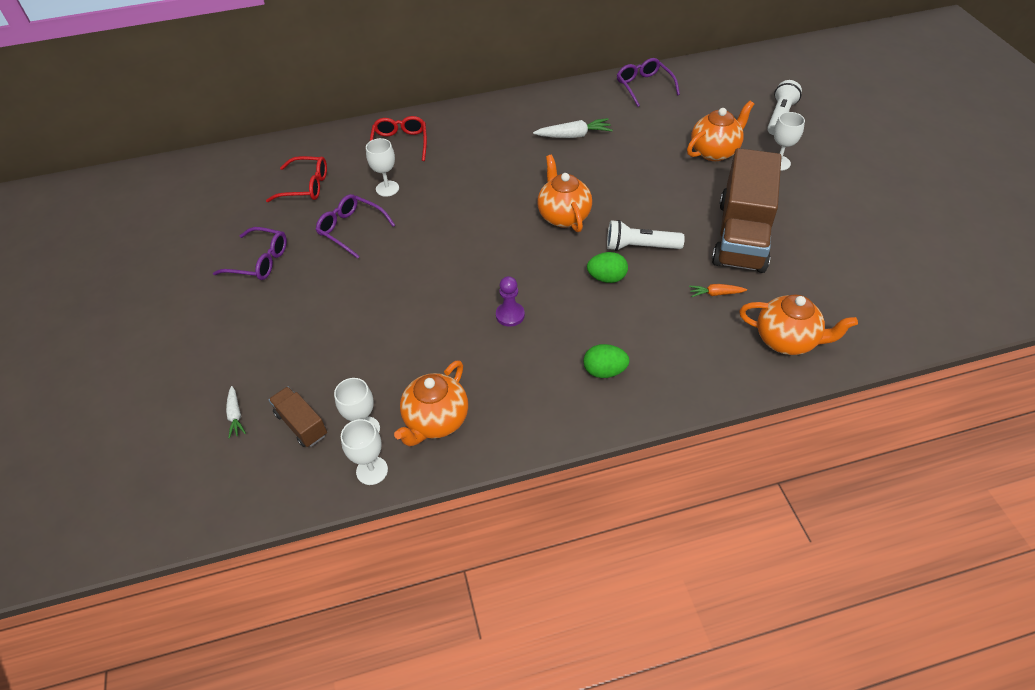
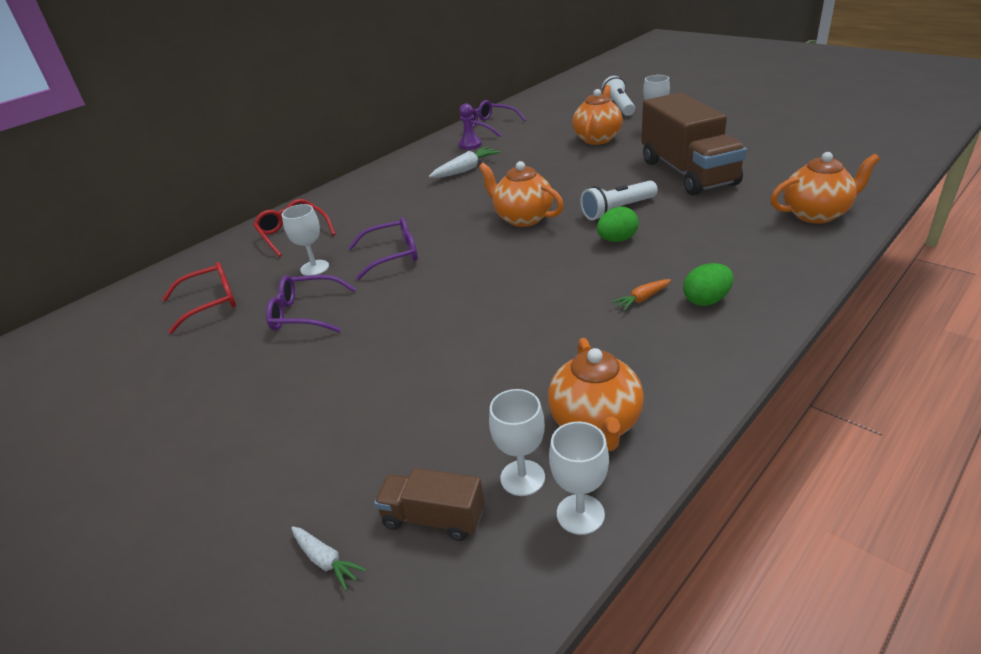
camera: 30 degrees left, 15 degrees down
purple glasses [213,227,287,280] -> purple glasses moved to [348,217,418,280]
purple pawn [496,276,525,327] -> purple pawn moved to [459,103,482,150]
orange carrot [689,284,747,297] -> orange carrot moved to [612,279,671,311]

